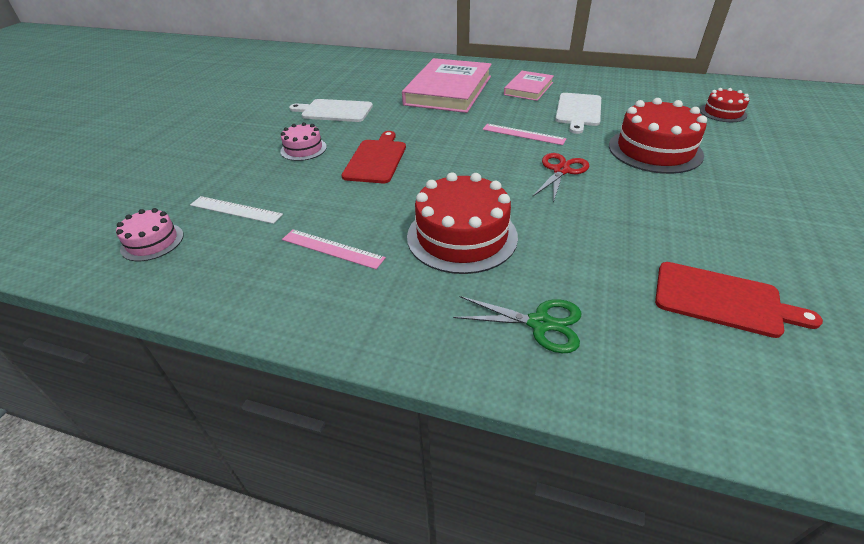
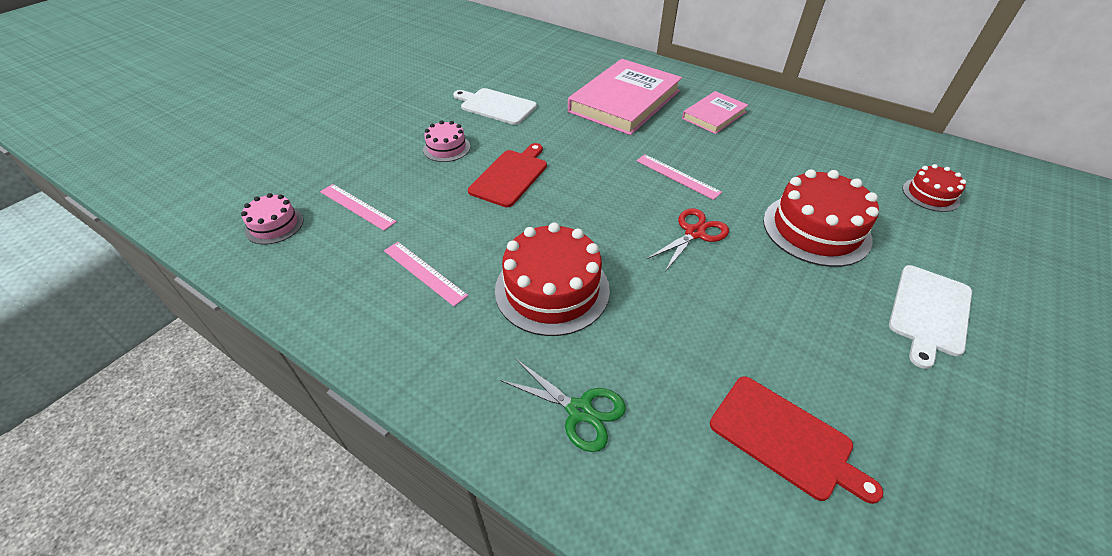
camera: 15 degrees right, 5 degrees up
white ruler [190,196,283,224] -> pink ruler [320,184,397,231]
white cutting board [555,93,601,134] -> white cutting board moved to [889,265,972,369]

